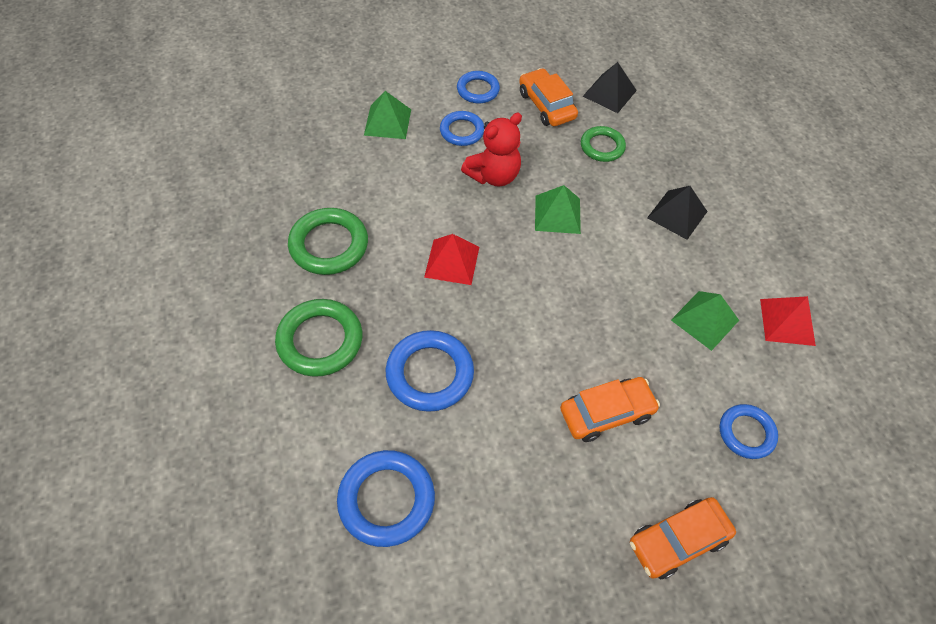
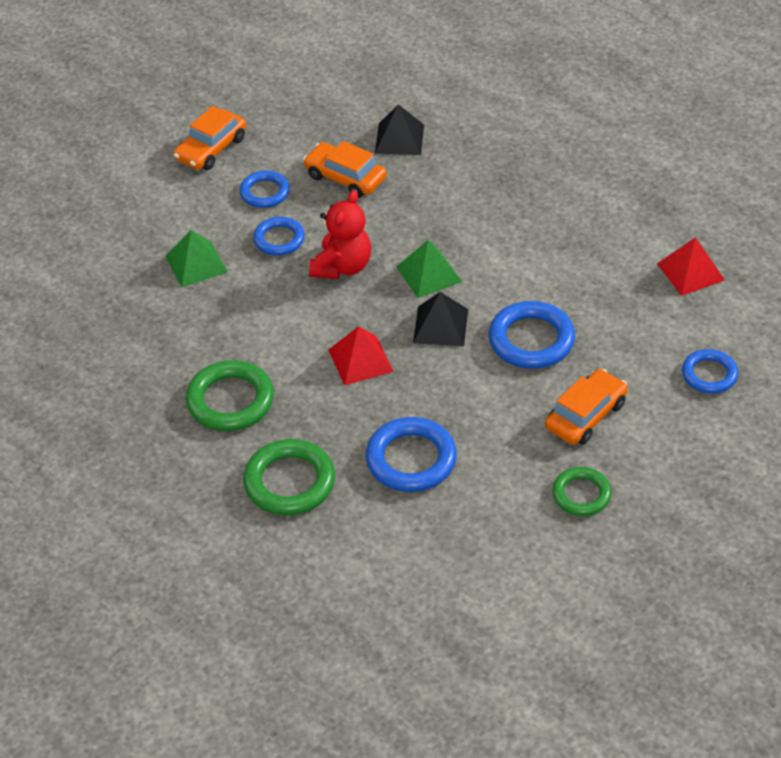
camera: 25 degrees left, 10 degrees down
blue ring [337,450,435,547] -> blue ring moved to [489,301,575,369]
green ring [581,126,626,162] -> green ring moved to [552,467,612,516]
orange car [630,497,736,579] -> orange car moved to [174,106,246,170]
black pyramid [647,186,708,240] -> black pyramid moved to [413,292,468,346]
green pyramid [671,291,739,351] -> none

